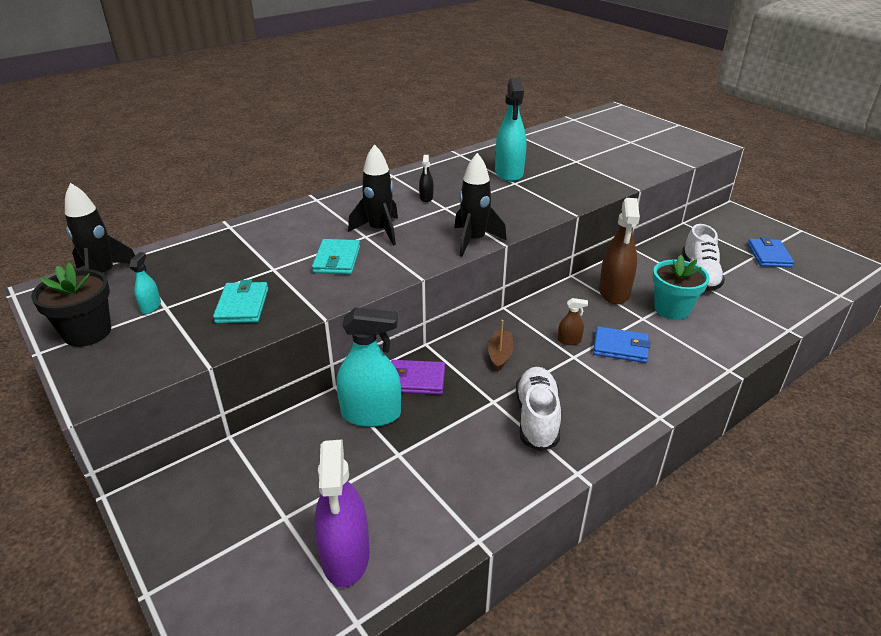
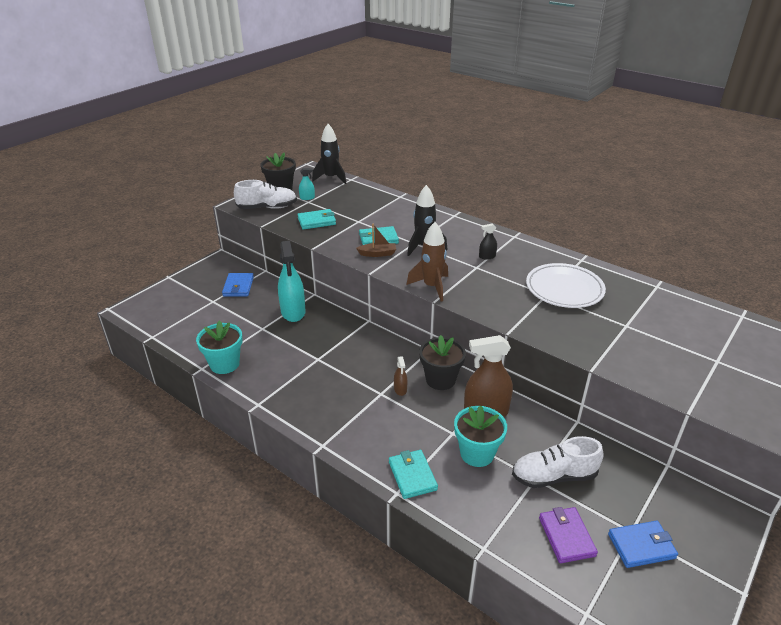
camera: 75 degrees right, 0 degrees up
purple spray bottle [314,439,370,587] -> none
purple wallet [391,360,445,395] -> purple wallet moved to [539,507,598,563]
black rocket [454,153,507,257] -> brown rocket [406,222,448,302]
brown boat [488,320,514,371] -> brown boat moved to [356,224,396,257]
turquoise spray bottle [495,78,526,182] -> white plate [526,263,606,308]
white shoe [516,367,561,451] -> white shoe moved to [234,180,297,209]
blue wallet [593,326,650,363] -> blue wallet moved to [222,273,254,297]
none -> turquoise flower pot [196,320,242,374]
none -> turquoise wallet [389,450,438,499]
none -> black flower pot [419,335,466,390]

